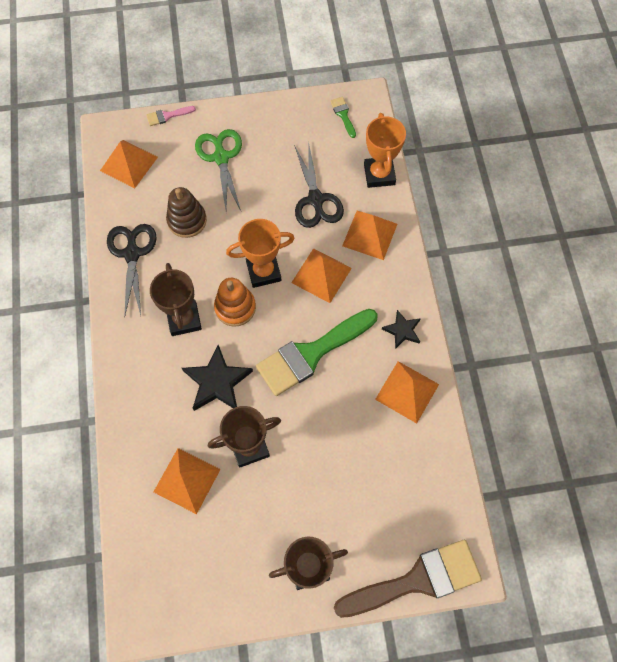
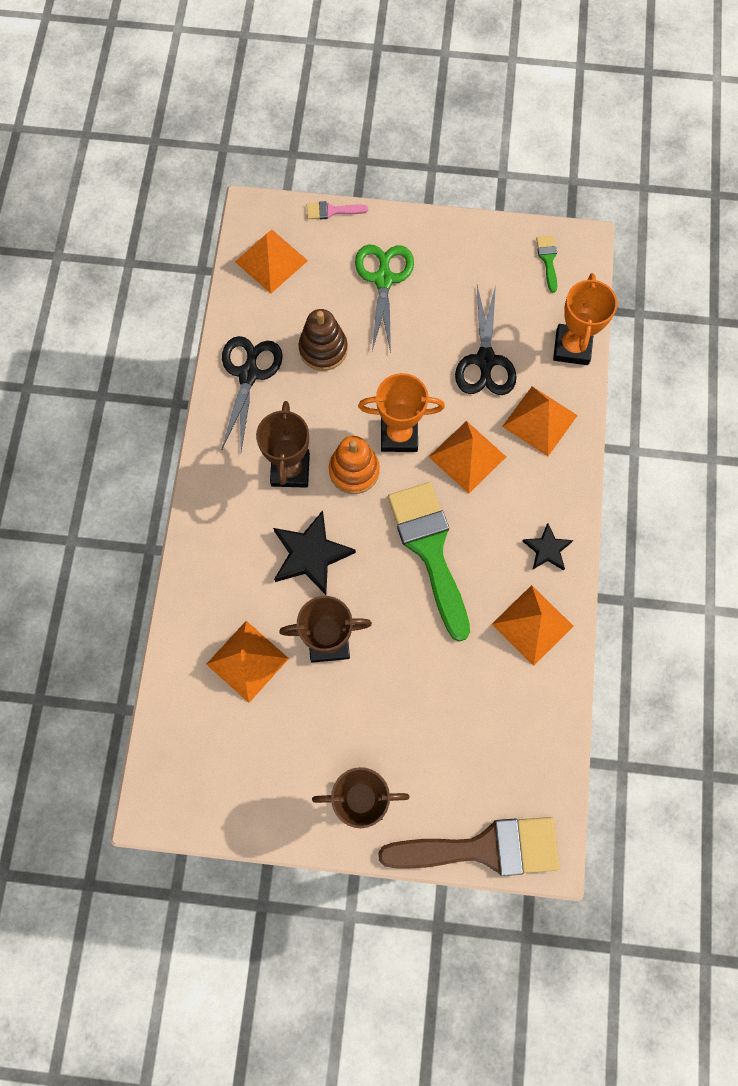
camera: 15 degrees right, 5 degrees up
green brush [256,309,378,396] -> green brush turned 90 degrees clockwise [388,482,470,642]

